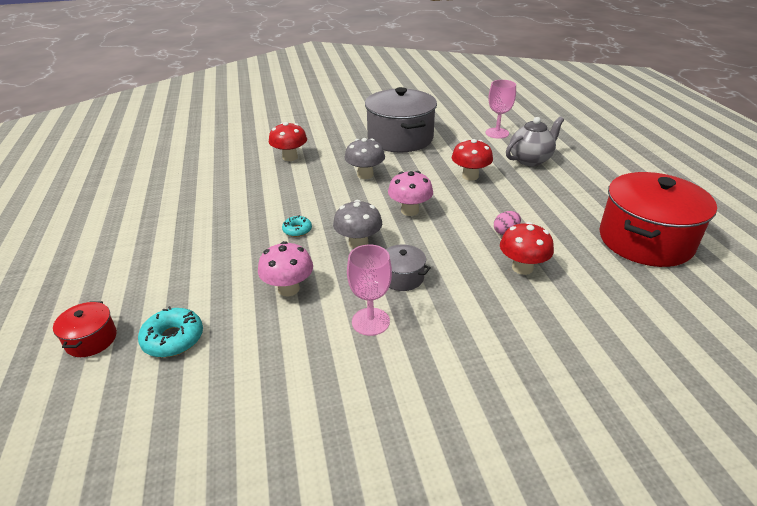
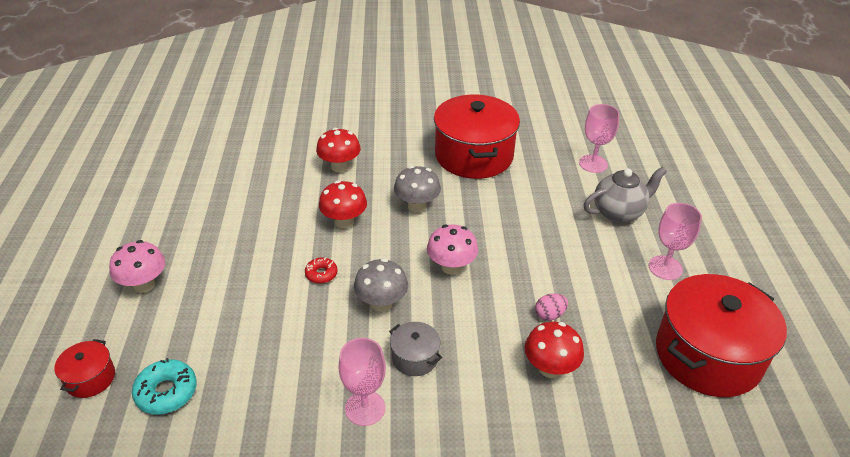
camera: 10 degrees right, 5 degrees up
pink mushroom [258,241,313,296] -> pink mushroom moved to [109,240,165,293]
turquoise donut [282,215,312,237] -> red donut [305,257,337,284]
grey pot [365,87,437,152] -> red pot [434,95,520,179]
red mushroom [452,139,493,181] -> red mushroom moved to [319,181,367,228]
none -> pink goblet [648,203,702,280]

